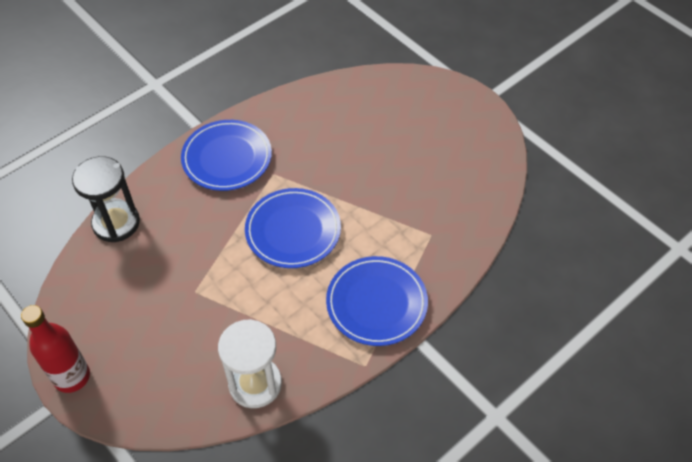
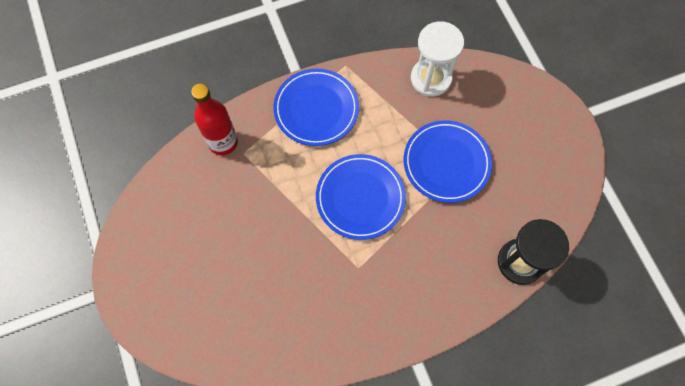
camera: 160 degrees left, 15 degrees up
red bottle [21,305,90,393] -> red bottle moved to [191,84,238,155]
blue plate [181,120,272,191] -> blue plate moved to [403,120,492,203]

